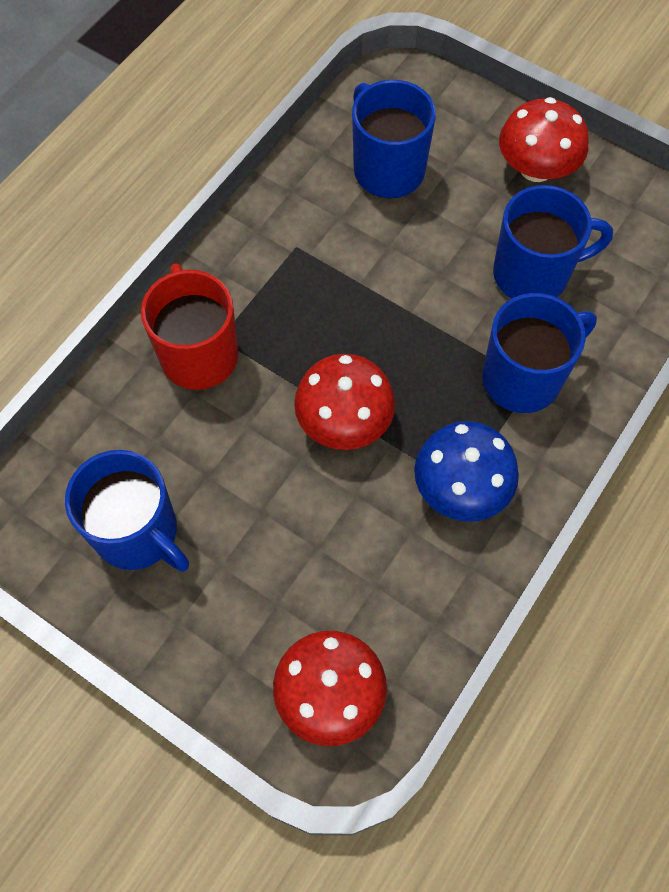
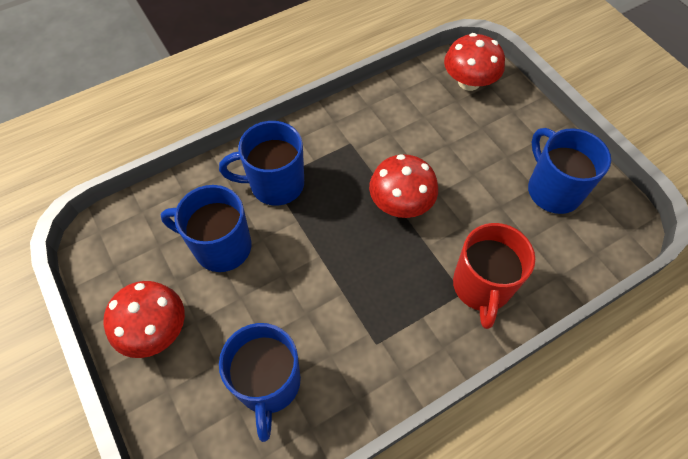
camera: 155 degrees left, 5 degrees down
blue mushroom [414,421,519,522] -> none

